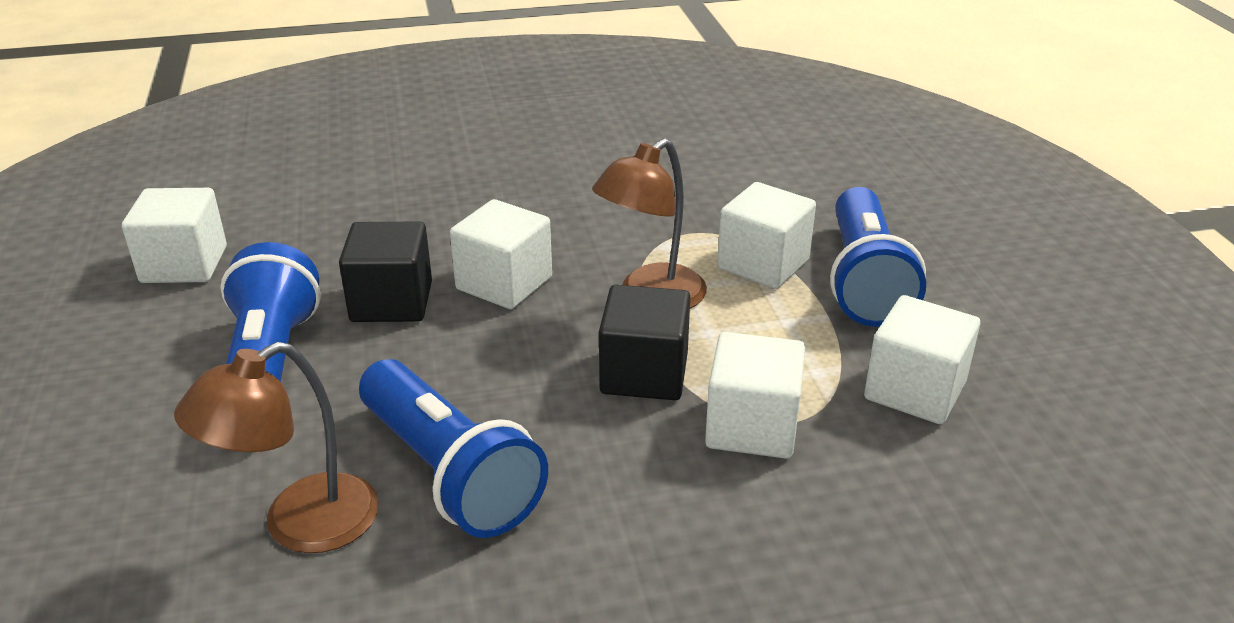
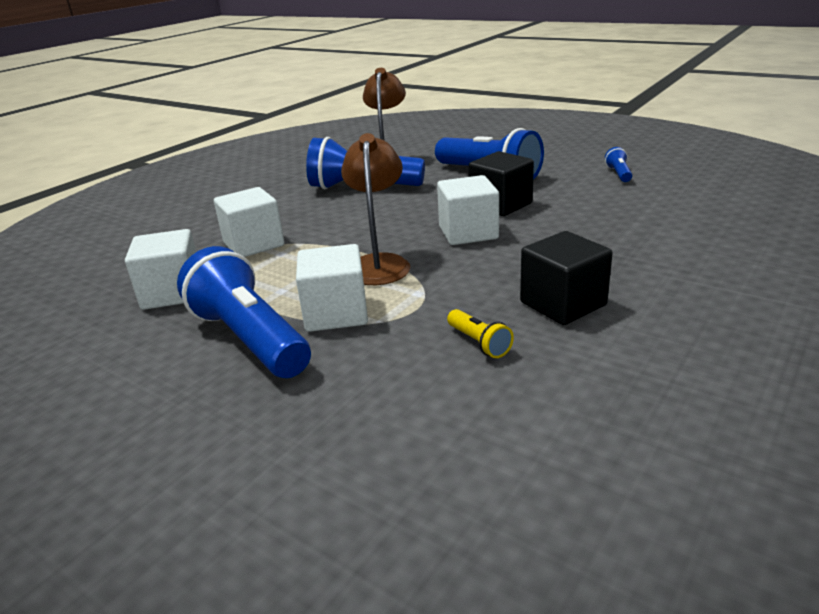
camera: 140 degrees right, 5 degrees down
white cube [122,188,227,283] -> blue flashlight [605,147,632,182]
black cube [599,285,690,400] -> black cube moved to [520,231,612,325]
none -> yellow flashlight [447,309,514,358]

